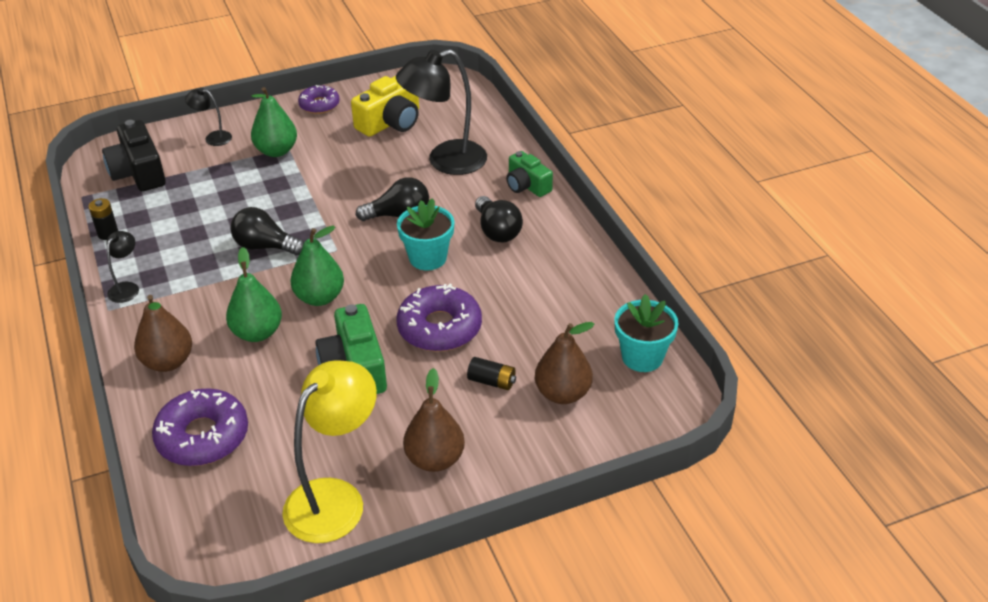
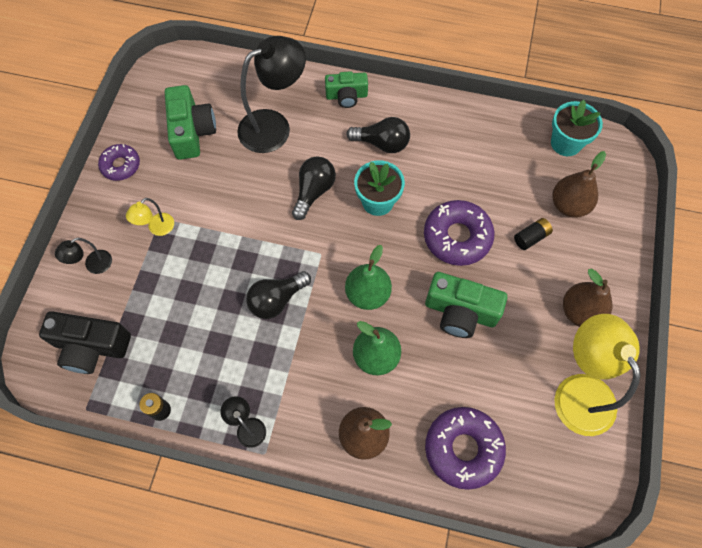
camera: 55 degrees left, 25 degrees up
green pear [251,87,297,157] -> yellow lamp [126,198,174,236]
yellow camera [351,76,419,137] -> green camera [165,85,216,160]
black lamp [396,49,487,175] -> black lamp turned 135 degrees counterclockwise [237,36,306,153]

